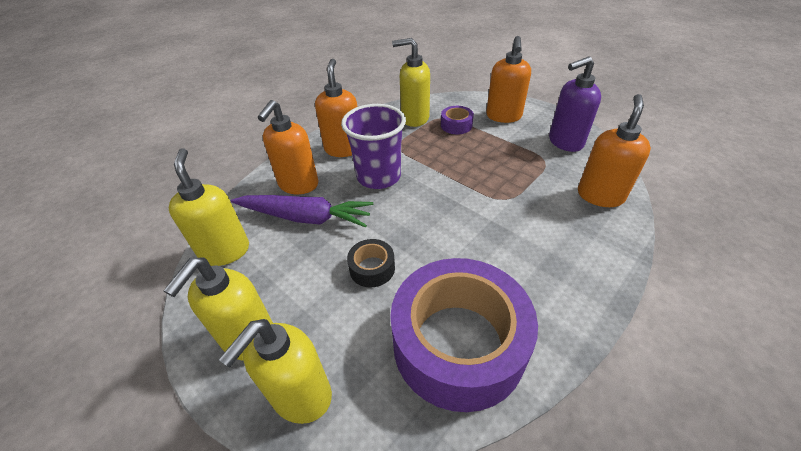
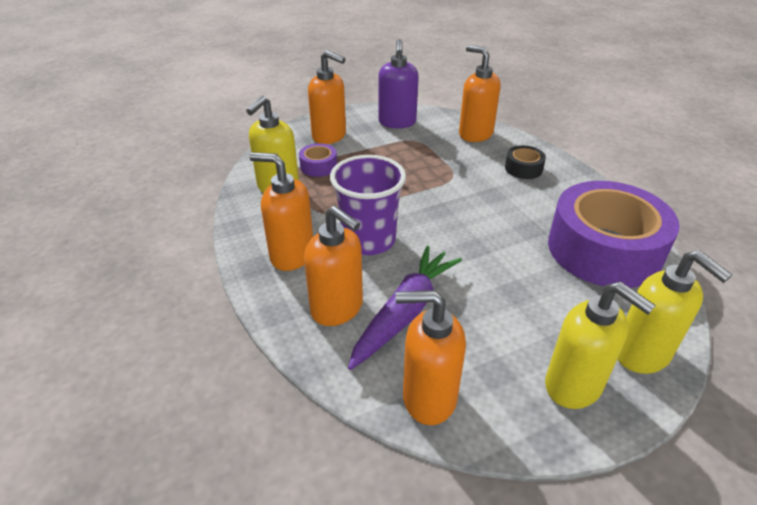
camera: 70 degrees left, 5 degrees down
yellow soap dispenser [169,148,249,266] -> orange soap dispenser [396,290,466,425]
black tape [347,239,395,287] -> black tape moved to [505,146,546,179]

